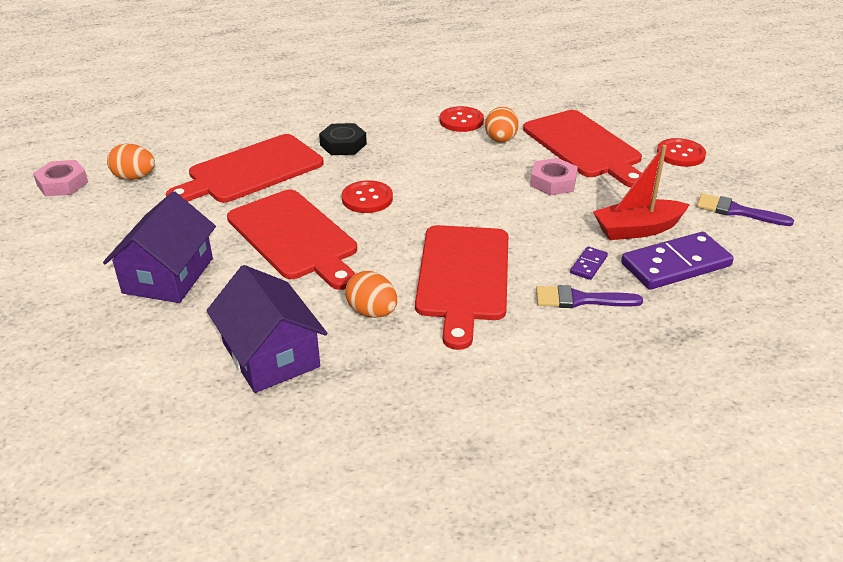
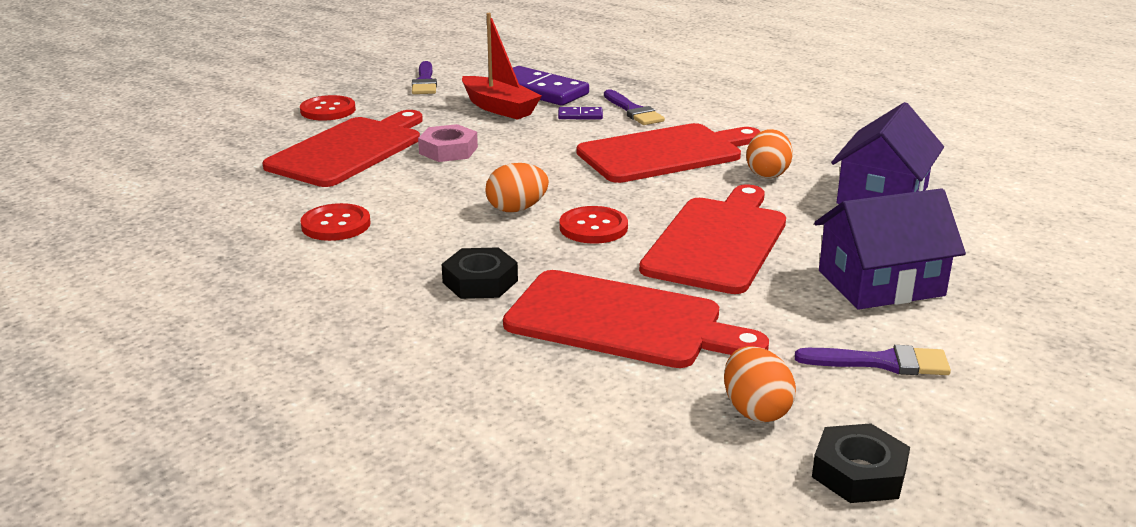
camera: 120 degrees left, 10 degrees down
pink nut [33,160,88,196] -> black nut [812,423,910,503]
orange egg [485,107,519,143] -> orange egg moved to [485,163,549,212]
none -> purple brush [794,345,951,375]

